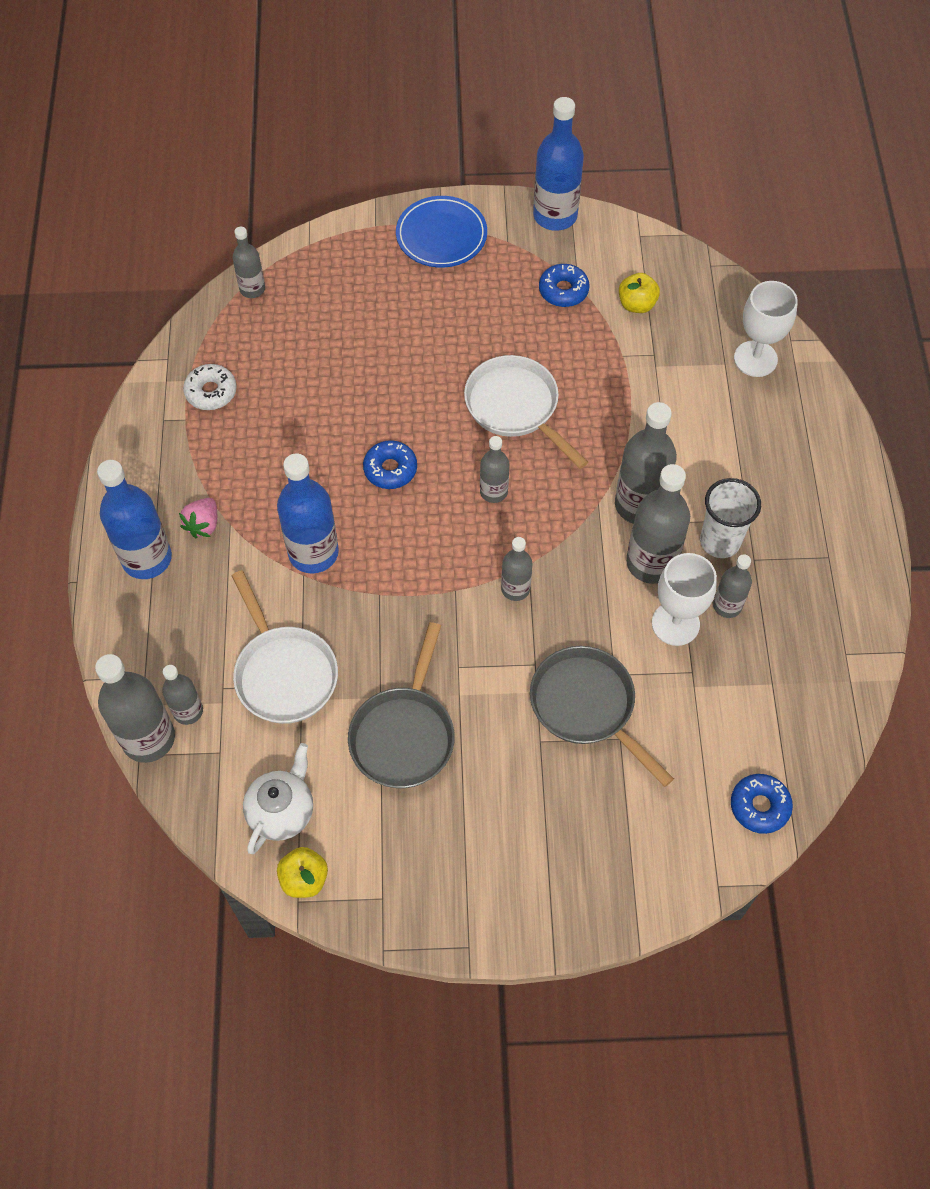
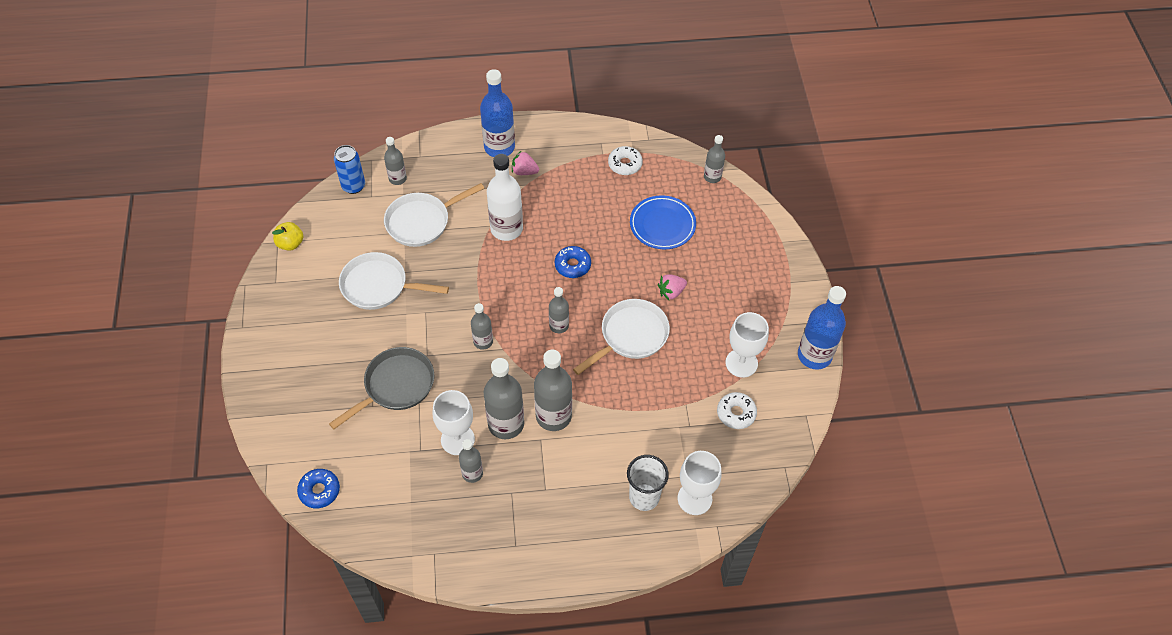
camera: 85 degrees right, 5 degrees down
grey bottle [95,654,175,763] -> none
white teapot [243,743,313,854] -> none
blue bottle [277,454,339,574] -> white bottle [487,154,523,241]
grey pan [348,622,455,788] -> white pan [339,252,449,310]
blue plate [396,196,487,267] -> blue plate moved to [630,195,696,249]
blue donut [539,264,590,307] -> white goblet [725,312,769,378]
yellow apple [619,273,660,313] -> white donut [717,392,757,429]
white cup [700,478,761,558] -> white cup moved to [627,455,669,511]
none -> blue can [334,145,365,194]
none -> pink strawberry [658,274,687,300]

